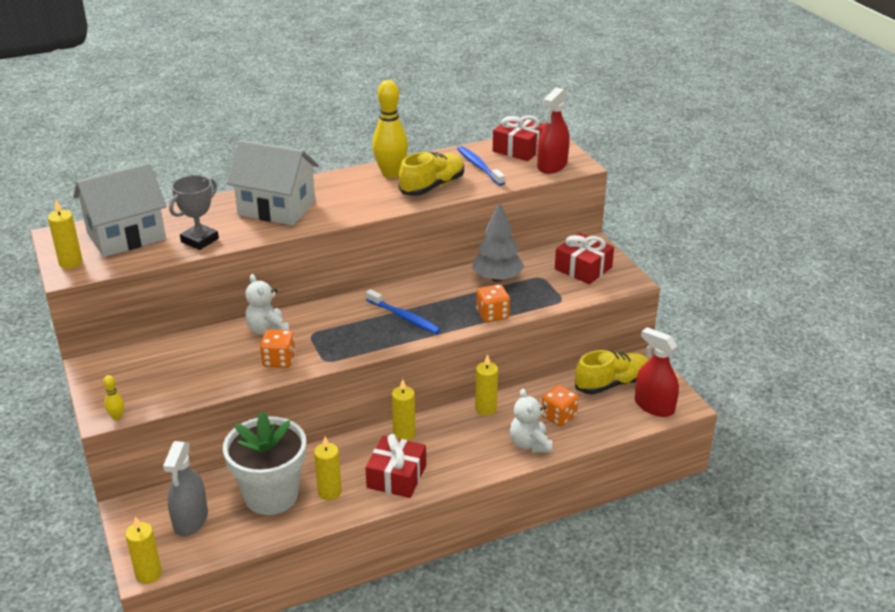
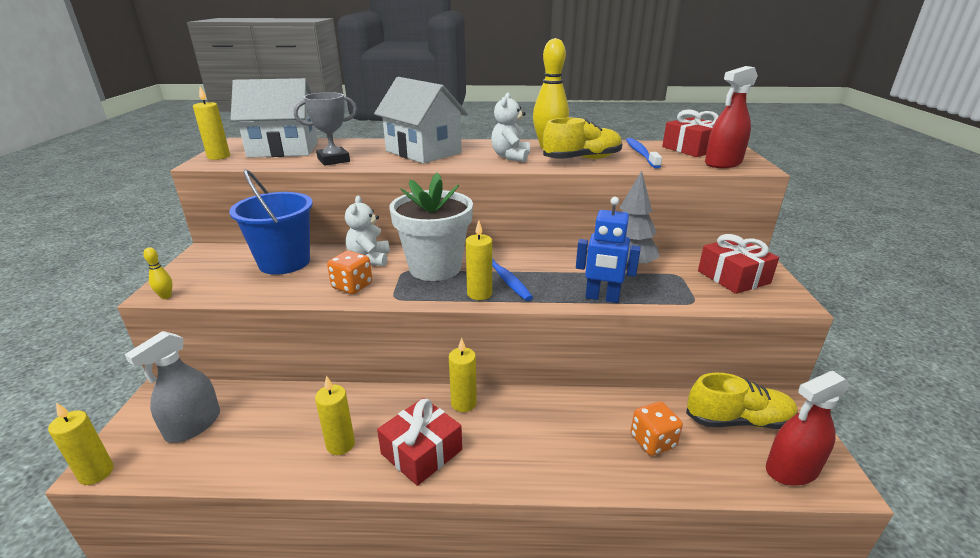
camera: 25 degrees right, 5 degrees down
white flower pot [223,411,306,515] -> white flower pot moved to [390,172,473,281]
yellow candle [475,354,498,416] -> yellow candle moved to [466,220,492,300]
orange dice [476,284,510,323] -> blue robot [576,197,641,303]
white teddy bear [510,389,552,453] -> white teddy bear moved to [491,93,530,162]
red spray bottle [635,327,679,417] -> red spray bottle turned 90 degrees counterclockwise [766,371,850,486]
none -> blue bucket [229,169,313,275]

